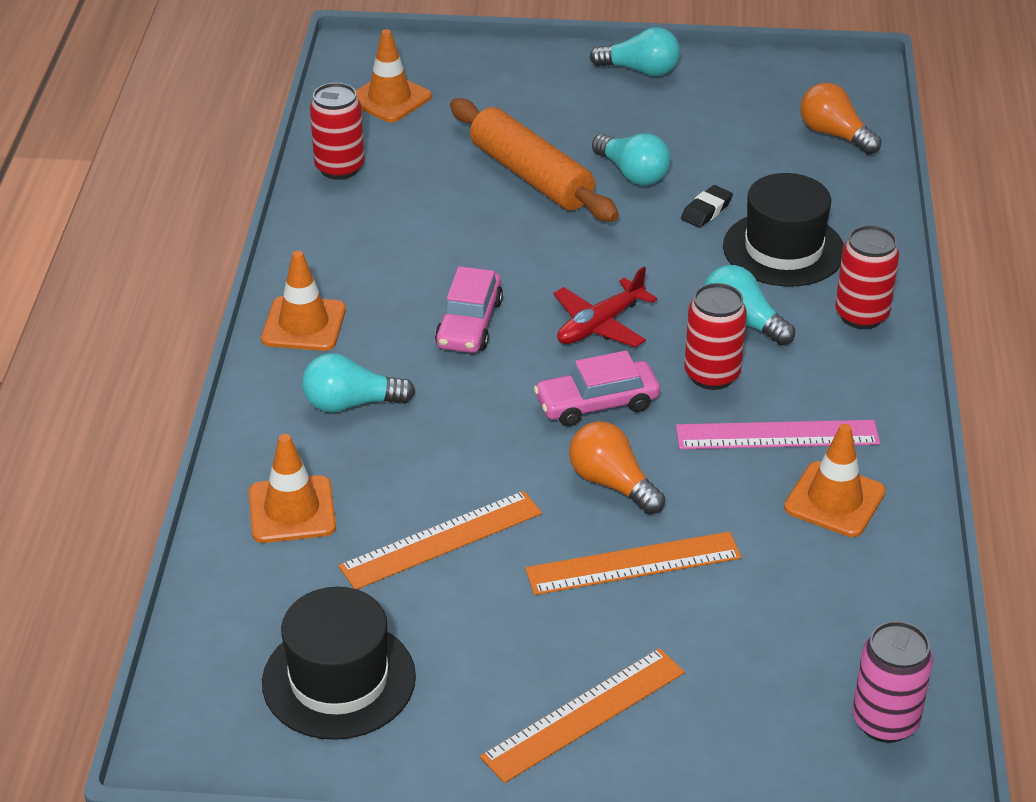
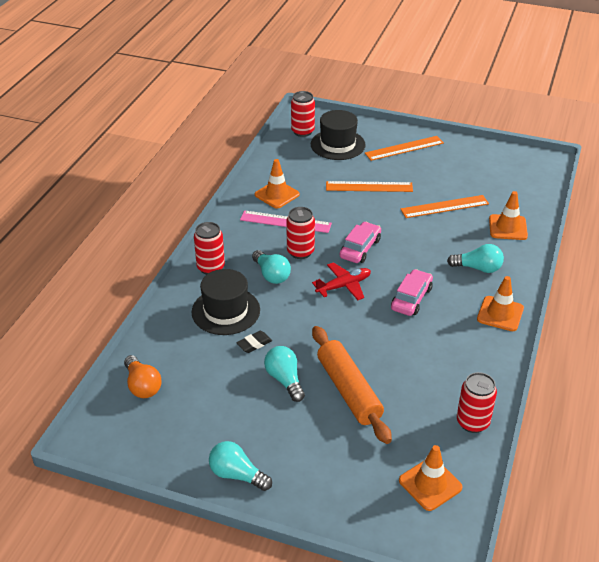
camera: 165 degrees left, 0 degrees up
black hat [262,587,416,740] -> black hat moved to [311,110,366,160]
pink car [534,351,660,426] -> pink car turned 60 degrees counterclockwise [339,222,381,263]
orange light bulb [569,421,665,515] -> none
pink can [853,621,933,743] -> red can [291,91,315,137]

